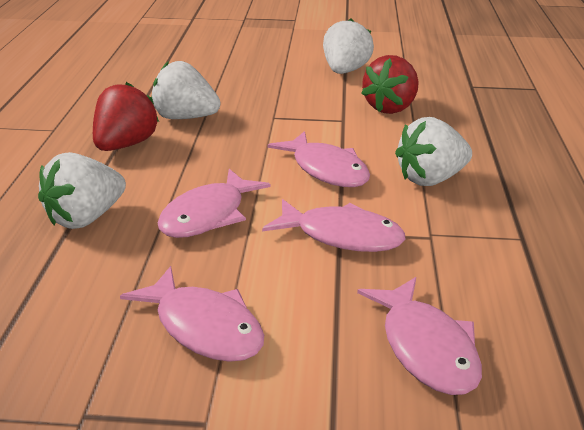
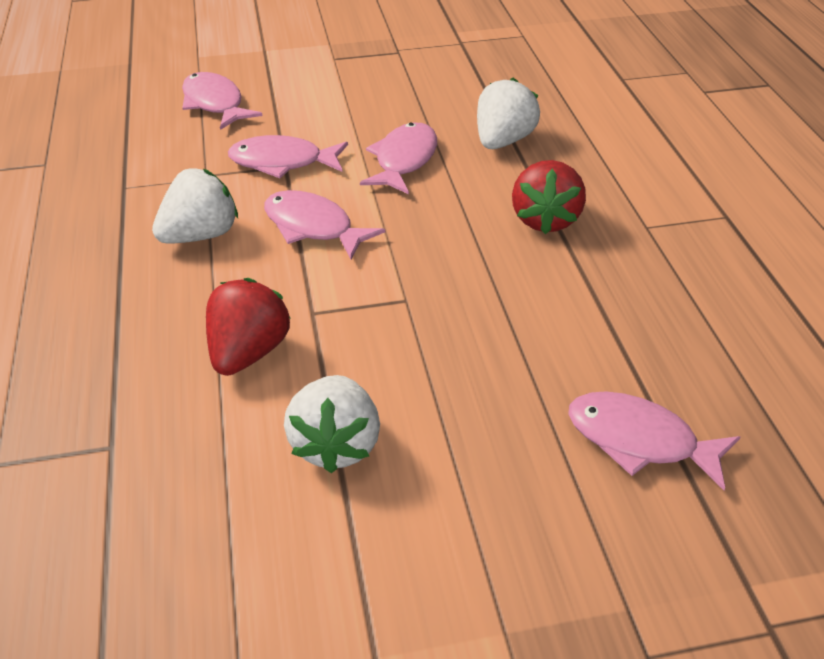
camera: 165 degrees right, 10 degrees up
pink fish [120,266,264,362] -> pink fish moved to [568,391,740,490]
white strawberry [151,61,220,119] -> none

